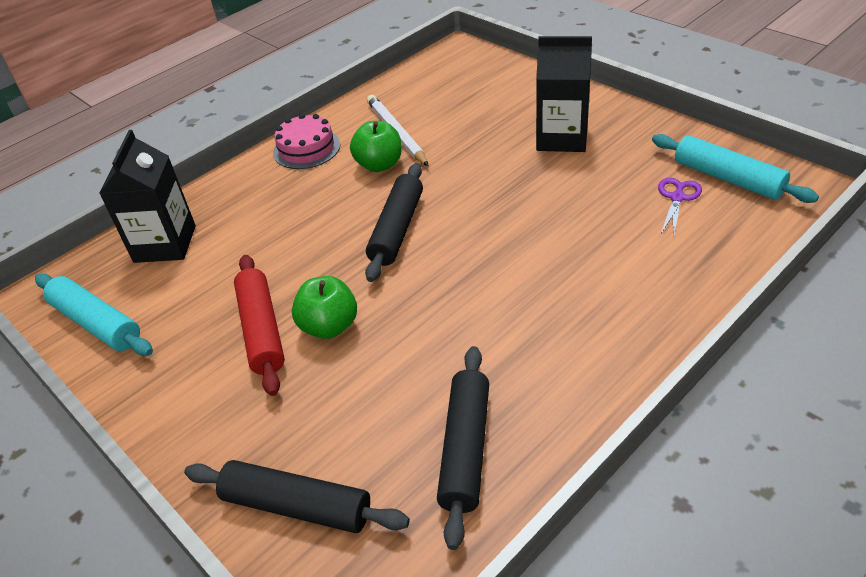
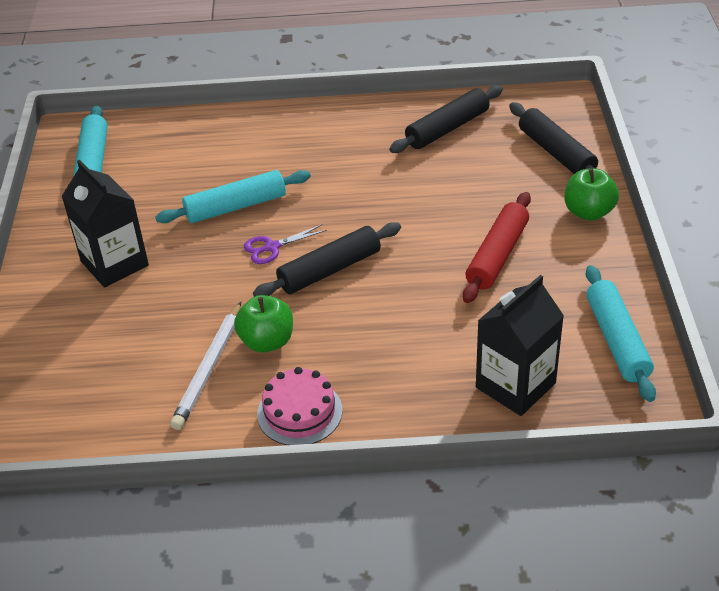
camera: 140 degrees left, 0 degrees up
green apple [292,276,357,339] -> green apple moved to [565,168,619,221]
purple scissors [658,178,702,234] -> purple scissors moved to [244,225,327,264]
none -> turquoise rolling pin [155,170,311,223]

